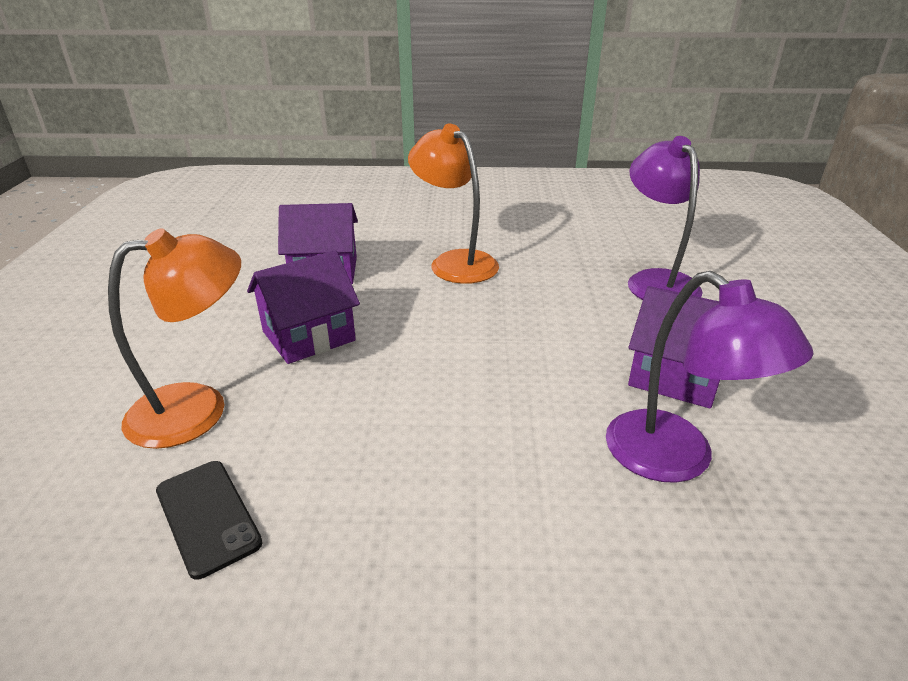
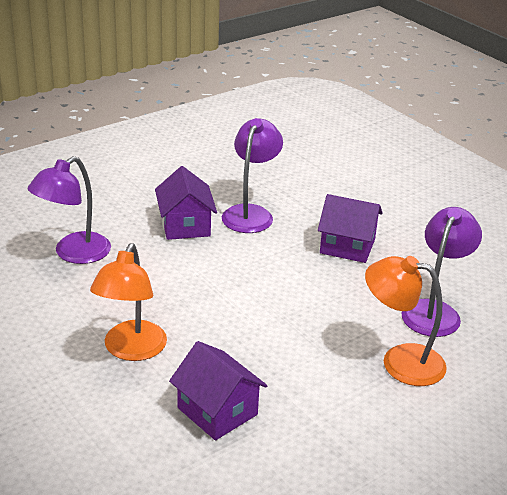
camera: 130 degrees left, 0 degrees up
black phone [156,461,263,579] -> purple lamp [402,207,482,337]
purple house [247,250,360,364] -> purple house moved to [318,194,382,263]

